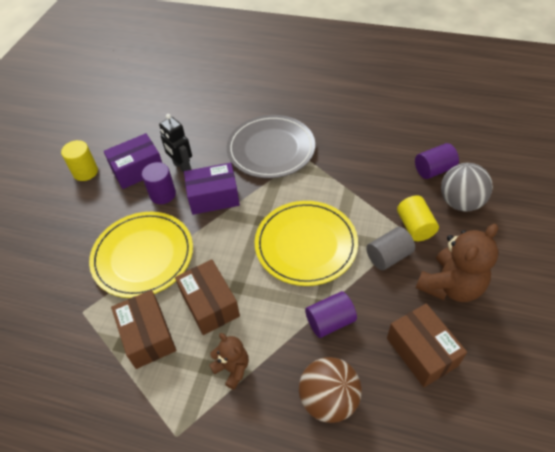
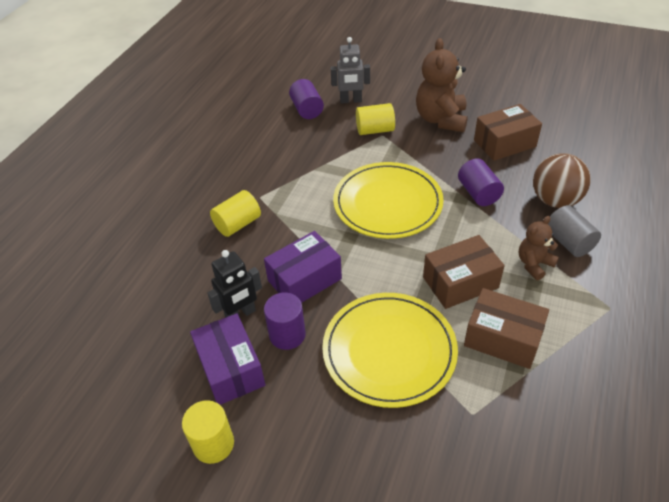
camera: 85 degrees left, 5 degrees down
brown box [111,290,176,369] -> brown box turned 45 degrees clockwise [464,288,549,369]
purple box [184,163,240,215] -> purple box turned 60 degrees clockwise [264,231,342,303]
grey plate [227,115,315,178] -> yellow cylinder [210,190,261,237]
grey cylinder [366,227,415,270] -> grey cylinder moved to [548,205,601,257]
brown teddy bear [416,224,498,302] -> brown teddy bear turned 135 degrees counterclockwise [416,38,468,132]
grey ball [441,163,493,212] -> grey robot [331,37,370,104]

